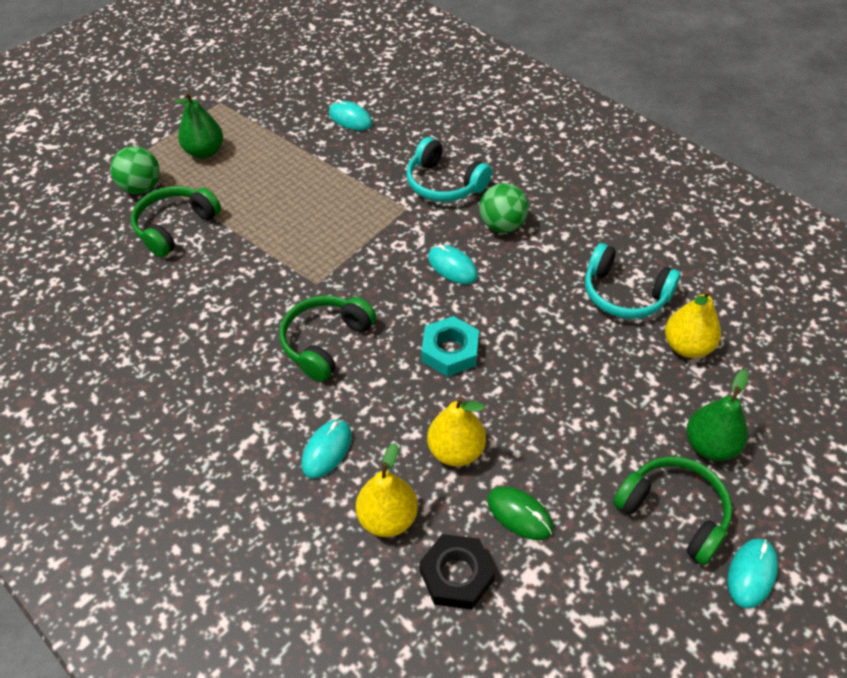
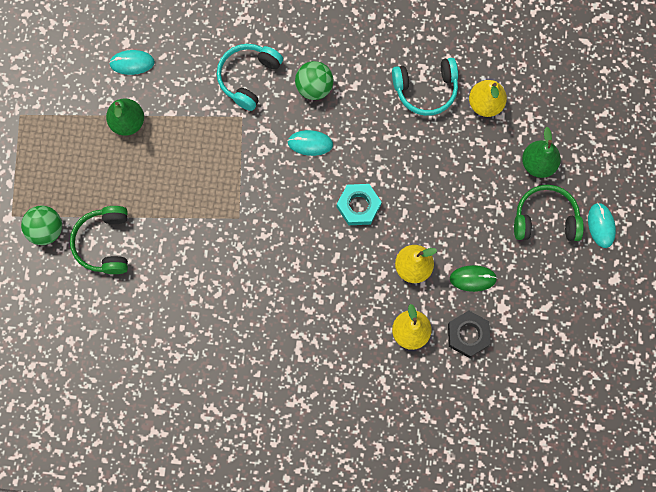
camera: 40 degrees left, 25 degrees up
green pear [173,92,223,159] -> green pear moved to [106,98,144,136]
green headphones [280,295,376,382] -> none
turquoise mouse [302,420,352,478] -> none
turquoise headphones [407,137,492,202] -> turquoise headphones turned 120 degrees clockwise [217,44,283,111]

